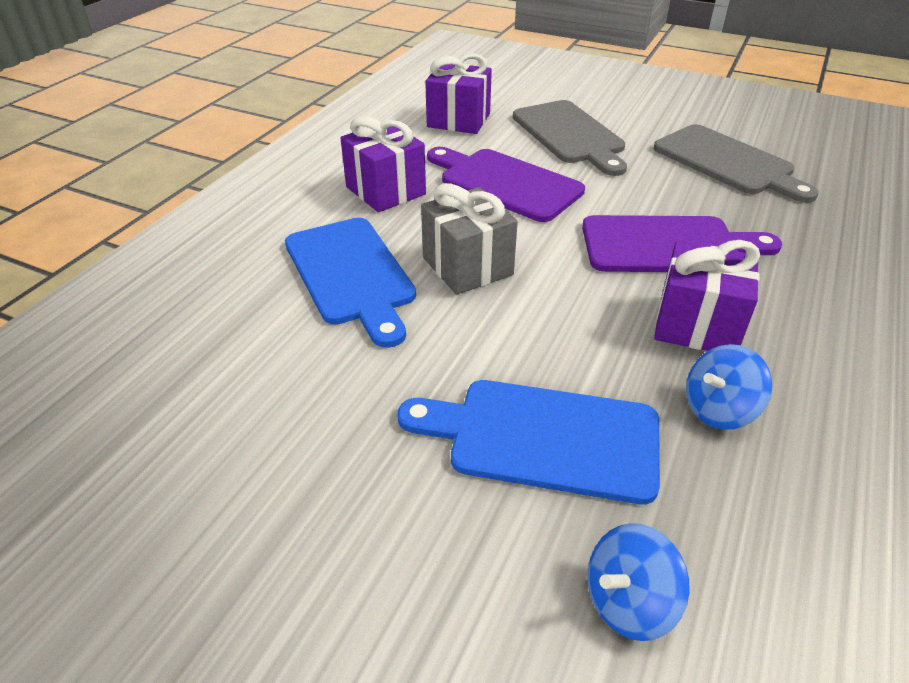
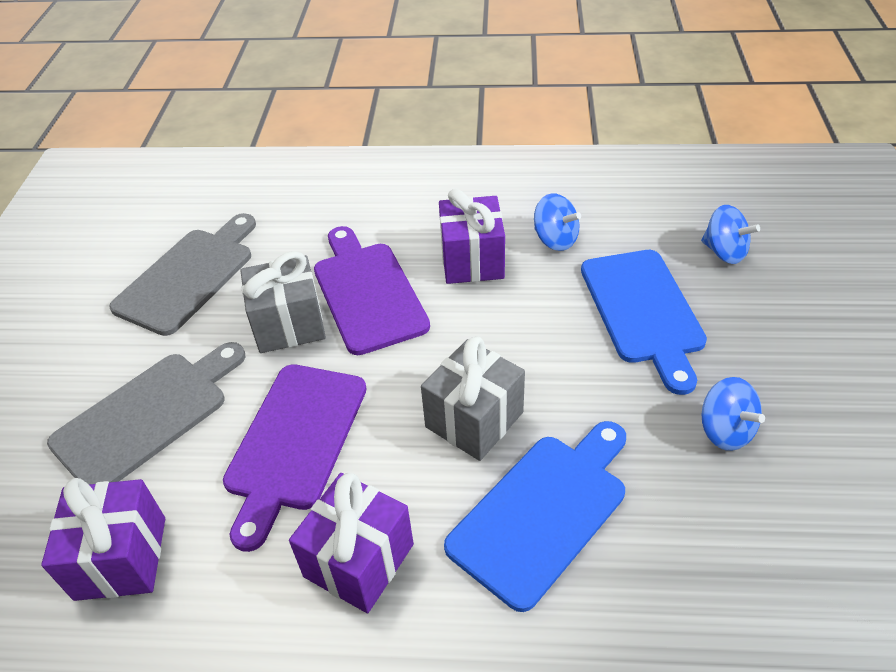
camera: 110 degrees left, 5 degrees up
none -> grey gift [240,251,326,353]
none -> blue spinning top [702,377,765,451]

